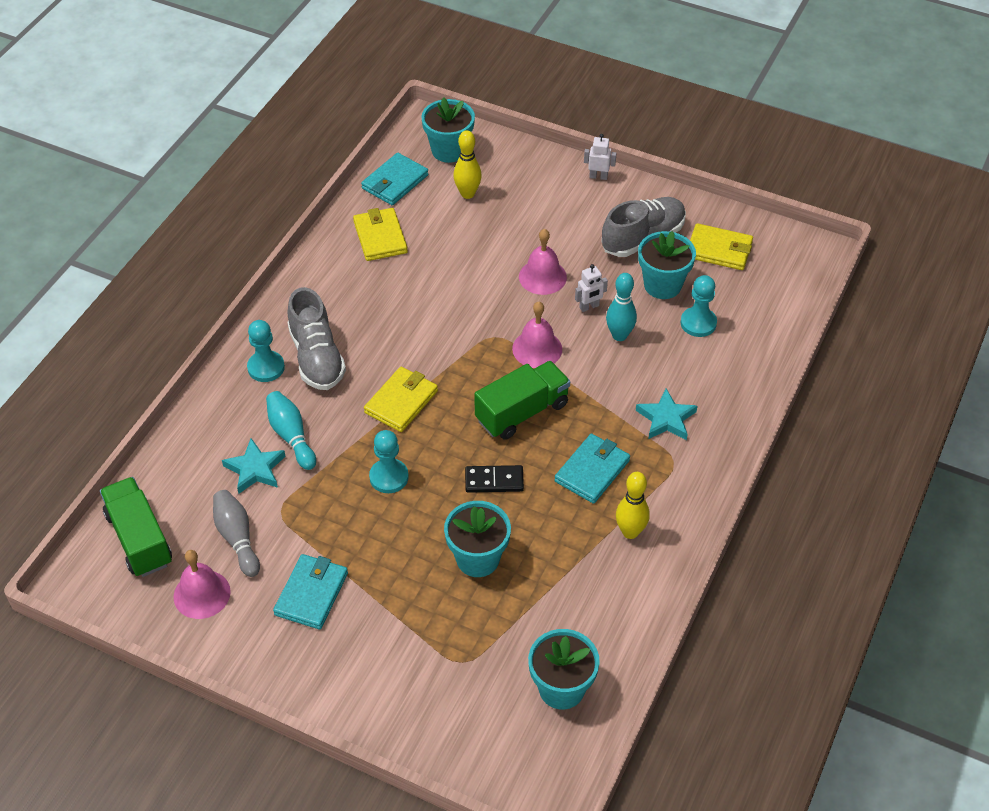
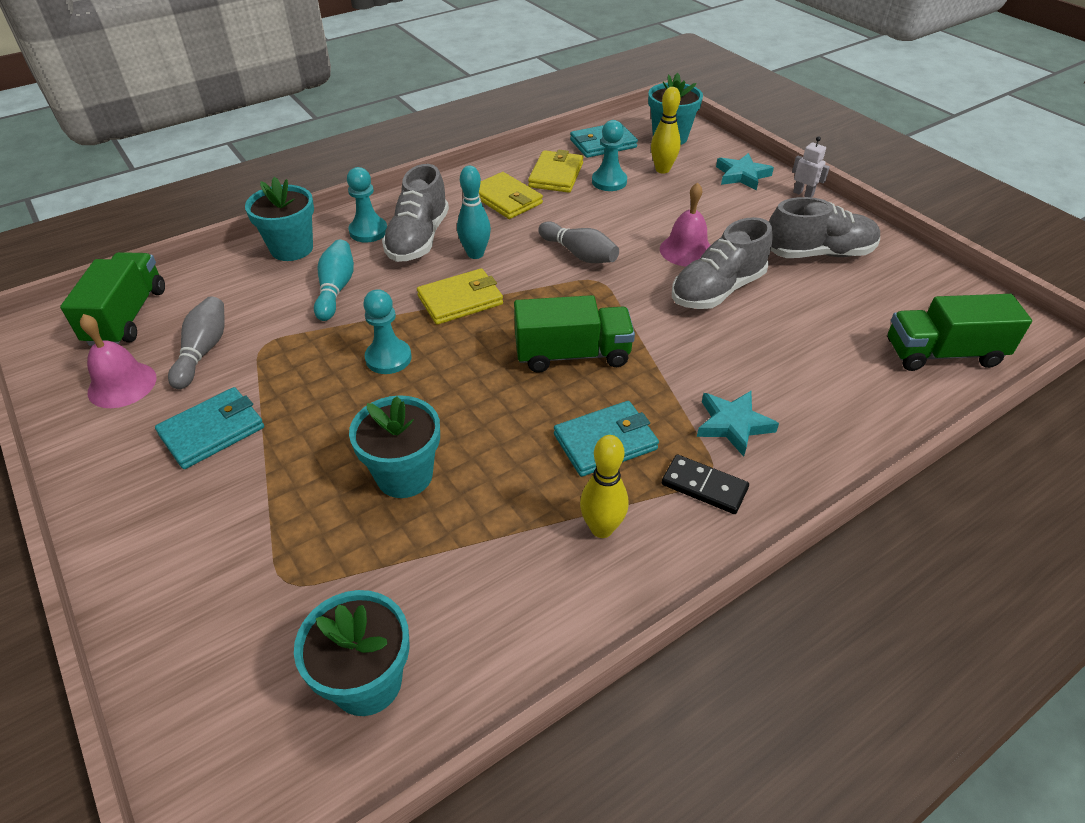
camera: 30 degrees right, 5 degrees down
turquoise star [222,438,286,493] -> turquoise star moved to [716,153,774,191]
black domino [465,465,524,493] -> black domino moved to [662,454,749,514]
pink bell [512,302,562,368] -> none
white robot [575,264,608,312] -> grey shoe [672,217,773,309]
turquoise bowling pin [606,273,637,341] -> turquoise bowling pin moved to [457,166,491,259]
turquoise flower pot [638,231,696,299] -> turquoise flower pot moved to [245,177,314,261]
turquoise pawn [681,275,717,337] -> turquoise pawn moved to [592,120,627,191]
yellow wallet [690,223,753,270] -> yellow wallet moved to [479,172,543,219]
none -> grey bowling pin [538,221,619,263]
none -> green truck [887,294,1032,371]

